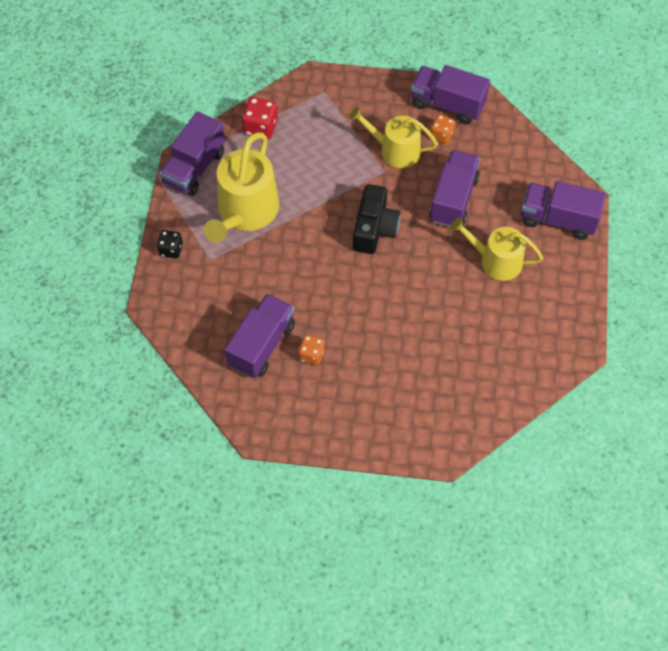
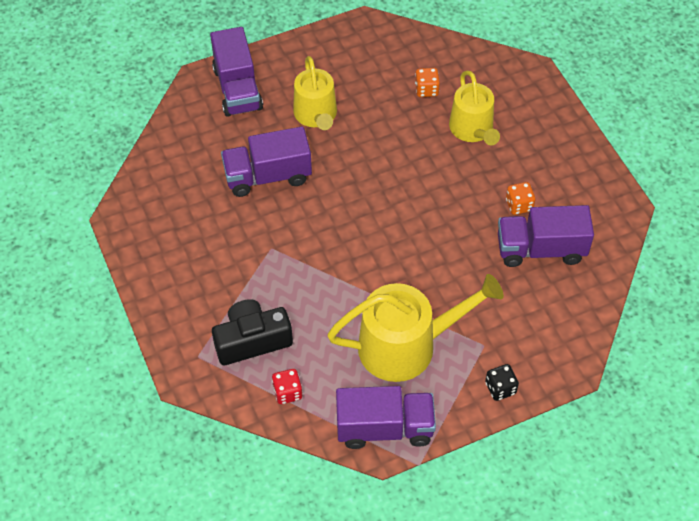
camera: 120 degrees left, 5 degrees down
red dice [242,97,278,139] -> red dice [272,369,303,404], size x0.67
yellow watering can [349,107,438,168] -> yellow watering can moved to [449,70,500,145]
black camera [353,184,400,254] -> black camera moved to [212,299,293,365]
purple truck [411,65,490,124] -> none
orange dice [431,114,455,144] -> orange dice moved to [415,68,440,97]

